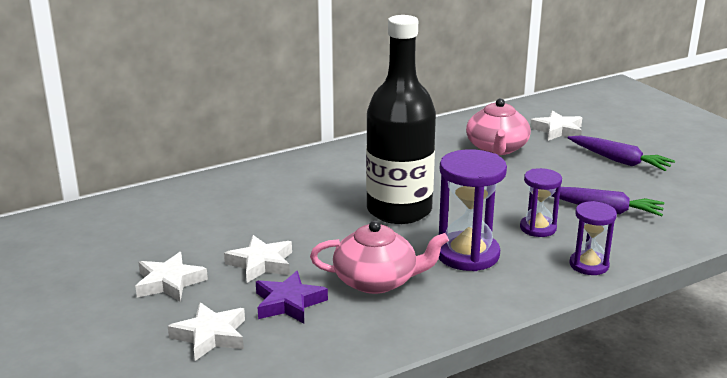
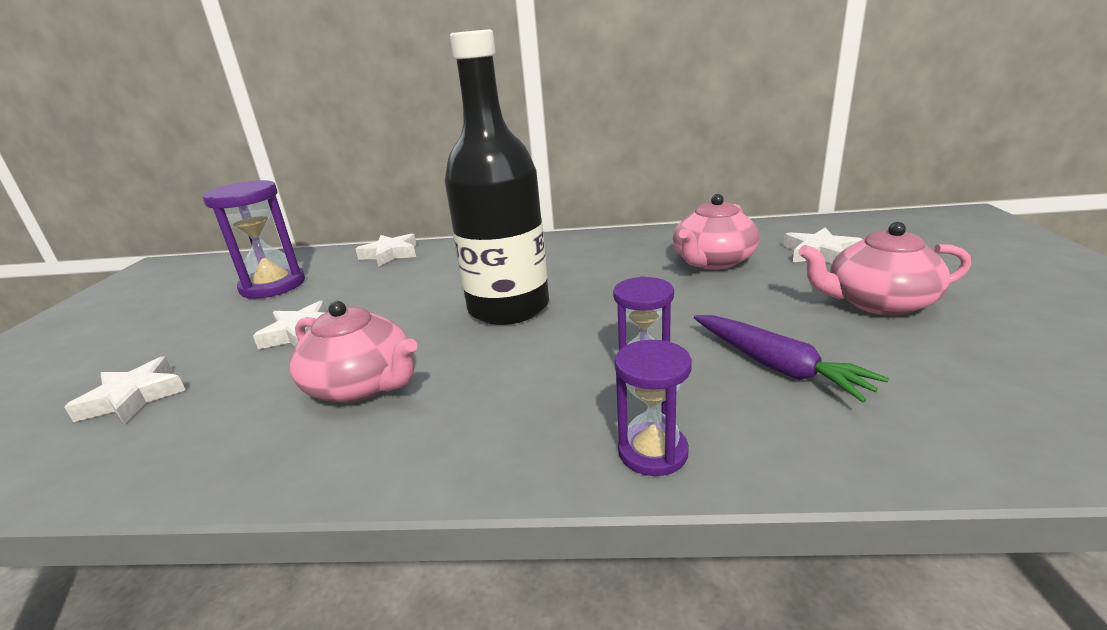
camera: 35 degrees right, 0 degrees up
white star [135,252,208,302] -> white star moved to [356,233,417,267]
purple star [256,271,328,323] -> none
purple hourglass [439,149,507,271] -> purple hourglass moved to [203,180,305,299]
purple carrot [568,136,675,171] -> pink teapot [798,222,971,315]

